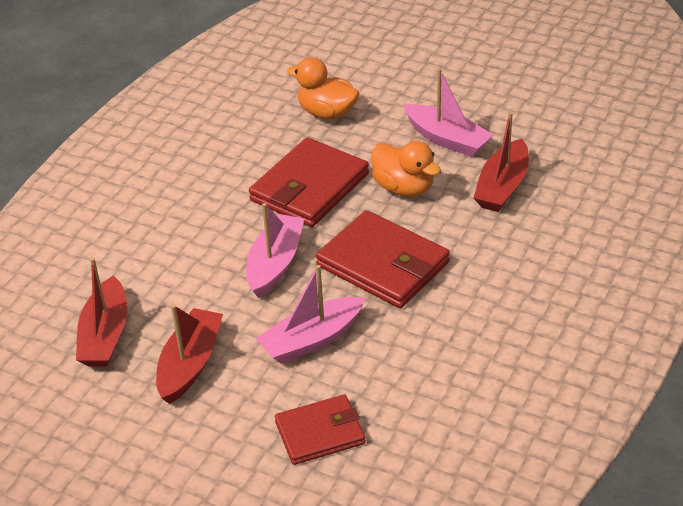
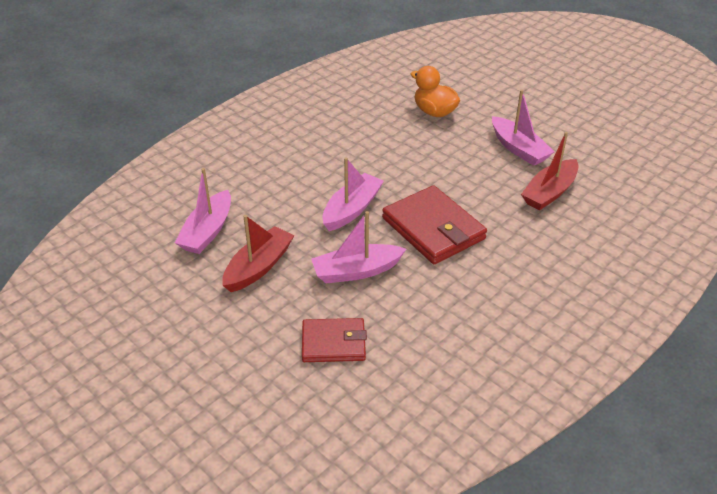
camera: 15 degrees right, 0 degrees up
red boat [76,257,128,367] -> pink boat [175,168,231,254]
red wallet [249,137,369,227] -> none
orange duck [371,141,441,197] -> none

